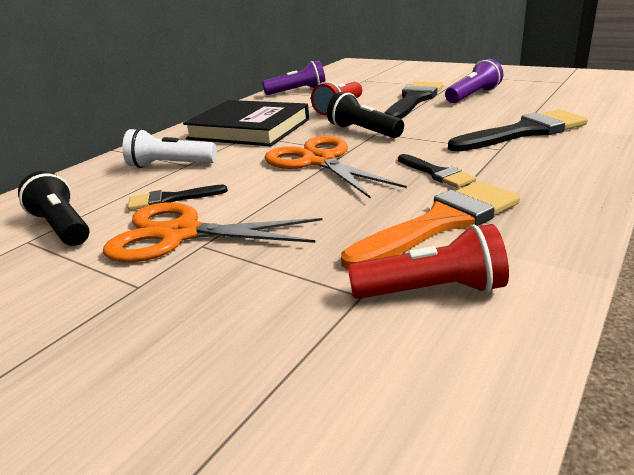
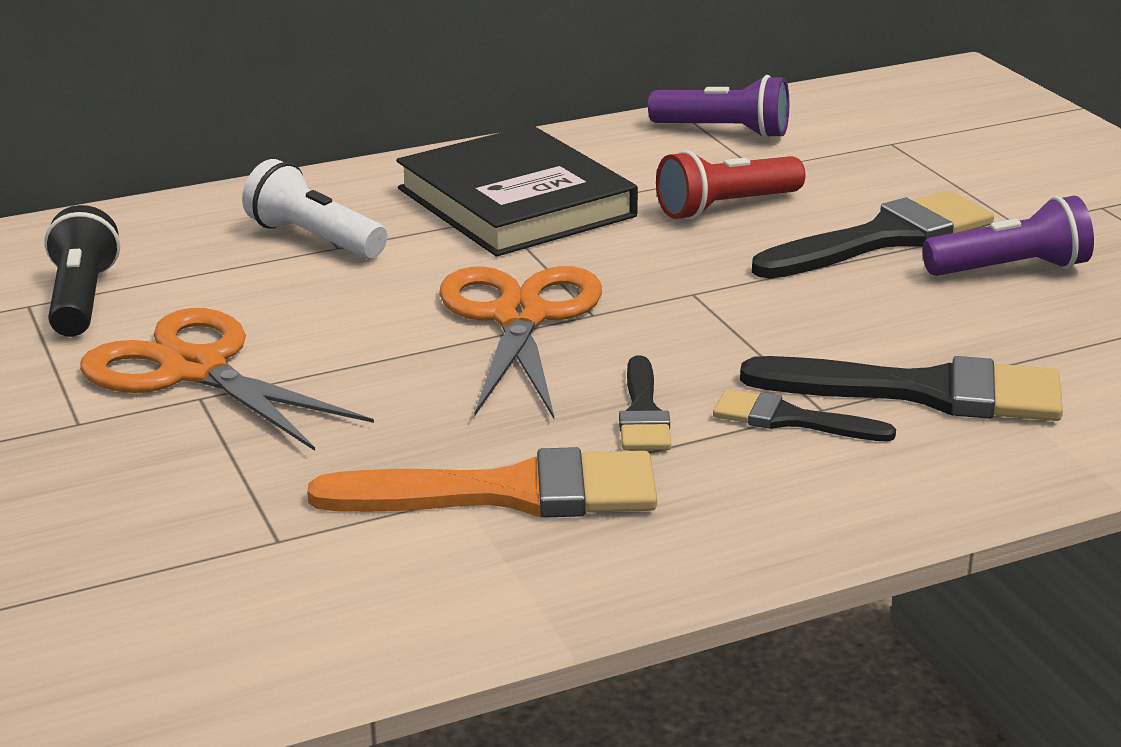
camera: 30 degrees right, 0 degrees up
black brush [128,185,228,210] -> black brush moved to [713,389,896,441]
black flashlight [327,92,404,138] -> none
red flashlight [348,224,509,299] -> none

